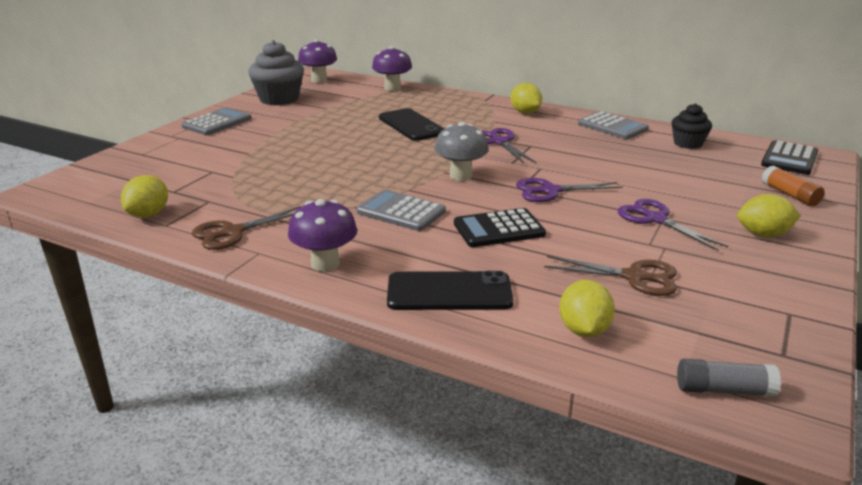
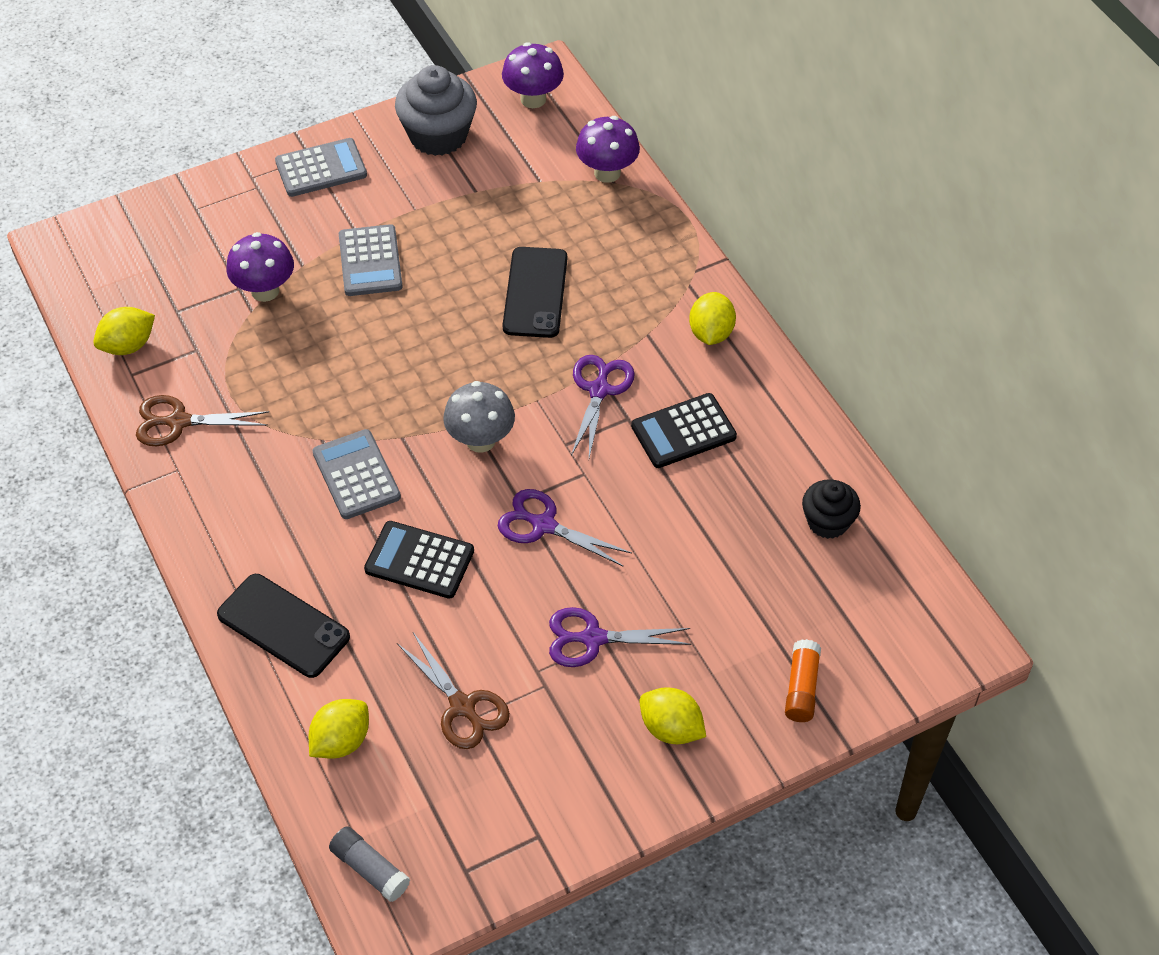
camera: 35 degrees right, 25 degrees up
purple mushroom [288,199,357,272] -> purple mushroom moved to [226,232,294,302]
grey calculator [578,111,649,139] -> grey calculator moved to [339,224,403,296]
purple scissors [617,199,729,250] -> purple scissors turned 90 degrees counterclockwise [549,607,691,667]
black calculator [761,140,818,175] -> black calculator moved to [631,393,737,468]

